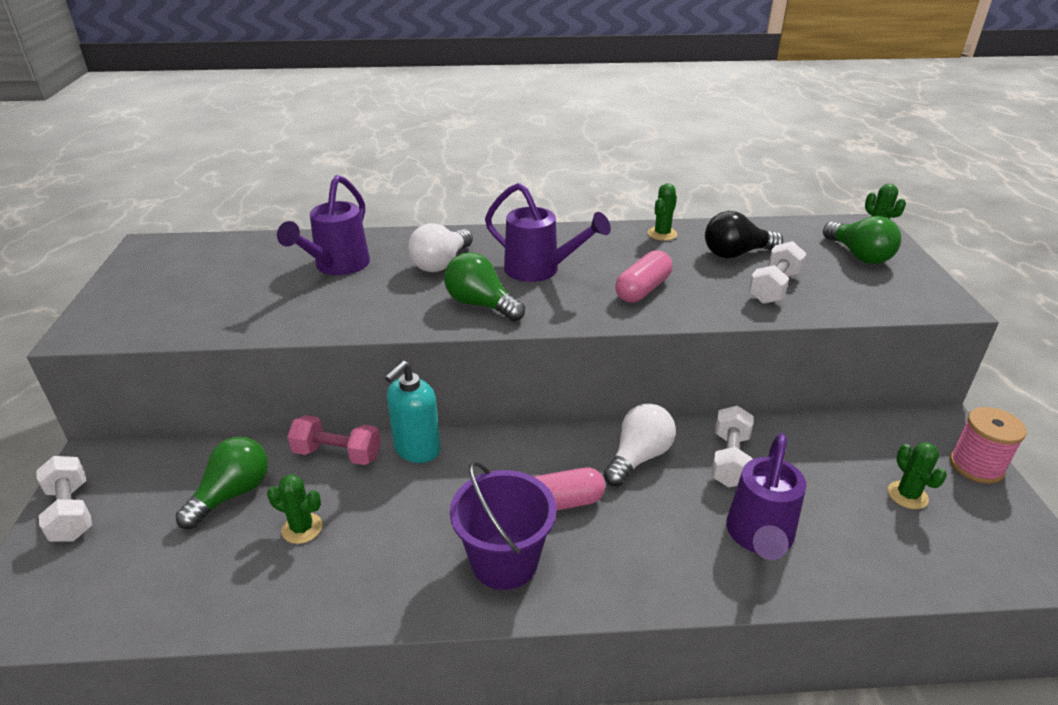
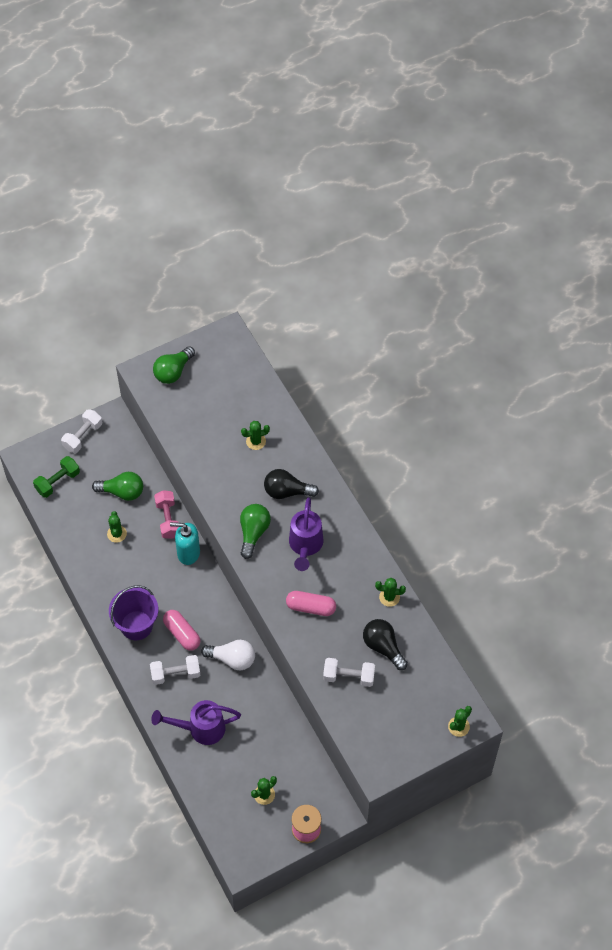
camera: 65 degrees right, 25 degrees up
purple watering can [277,175,370,275] -> green cactus [241,421,270,450]
white light bulb [408,223,473,272] -> black light bulb [264,469,319,499]
white dumbbell [711,406,754,488] -> white dumbbell moved to [150,655,200,685]
green light bulb [823,216,901,264] -> green light bulb moved to [153,346,195,384]
none -> green dumbbell [33,456,80,498]

